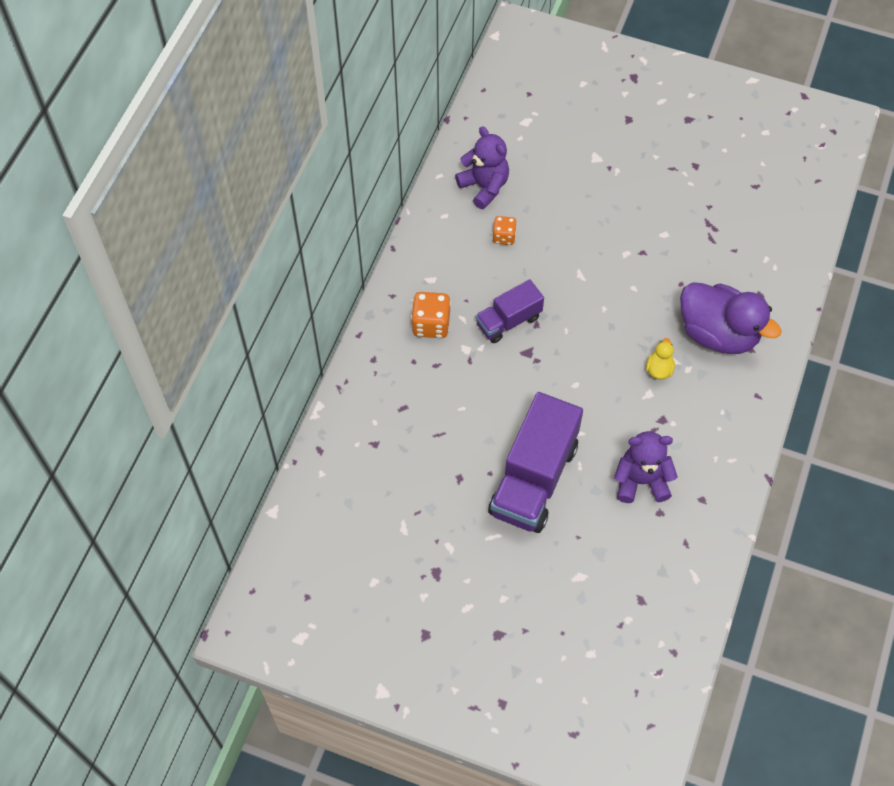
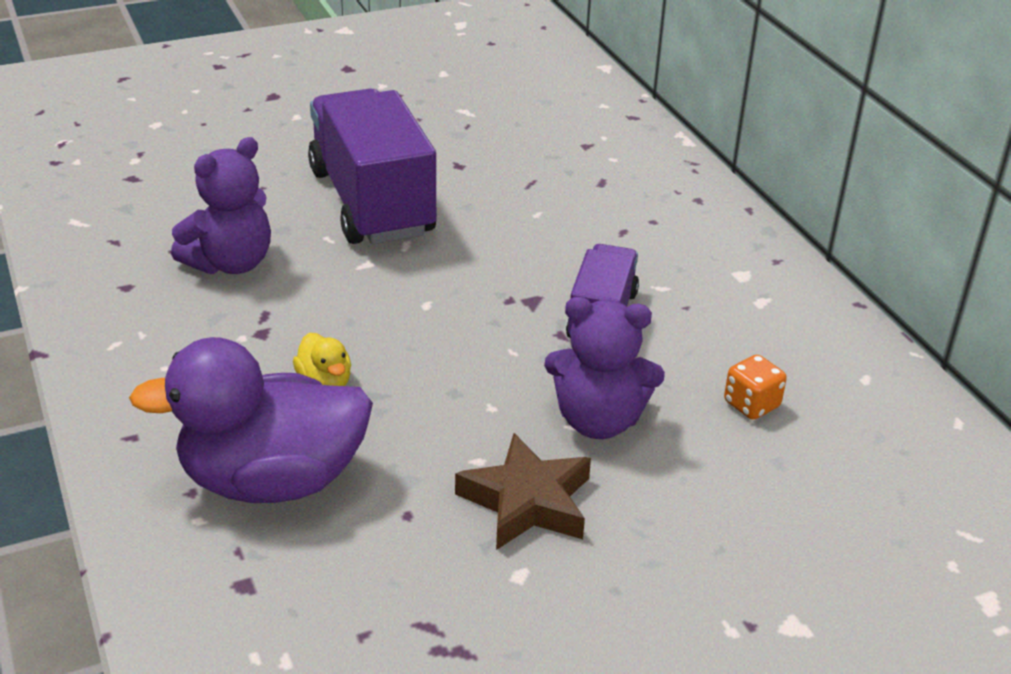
camera: 135 degrees right, 25 degrees down
orange dice [411,292,451,338] -> none
purple teddy bear [455,126,509,209] -> purple teddy bear moved to [544,297,665,439]
none -> brown star [455,433,591,550]

